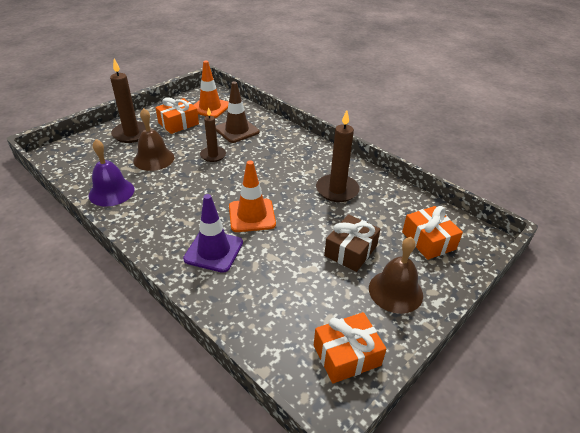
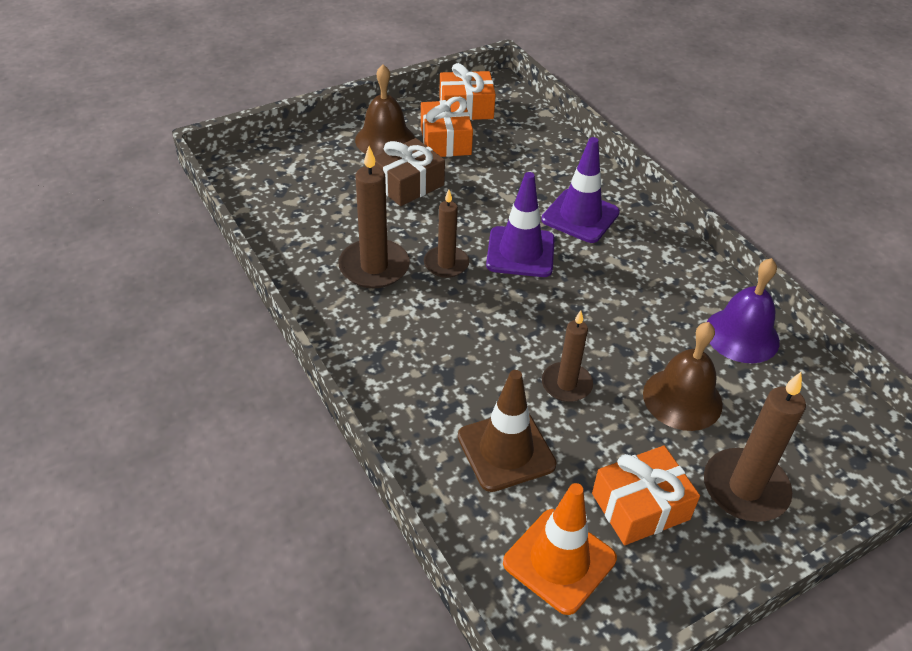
camera: 165 degrees left, 5 degrees up
orange traffic cone [229,160,276,232] -> purple traffic cone [486,172,555,277]
orange gift [402,206,463,260] -> orange gift moved to [421,97,473,157]
none -> brown candle [424,190,469,278]

